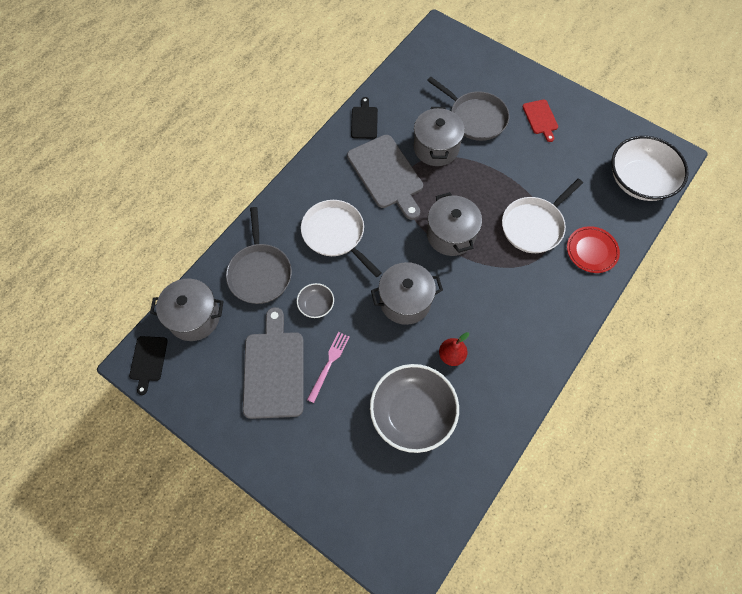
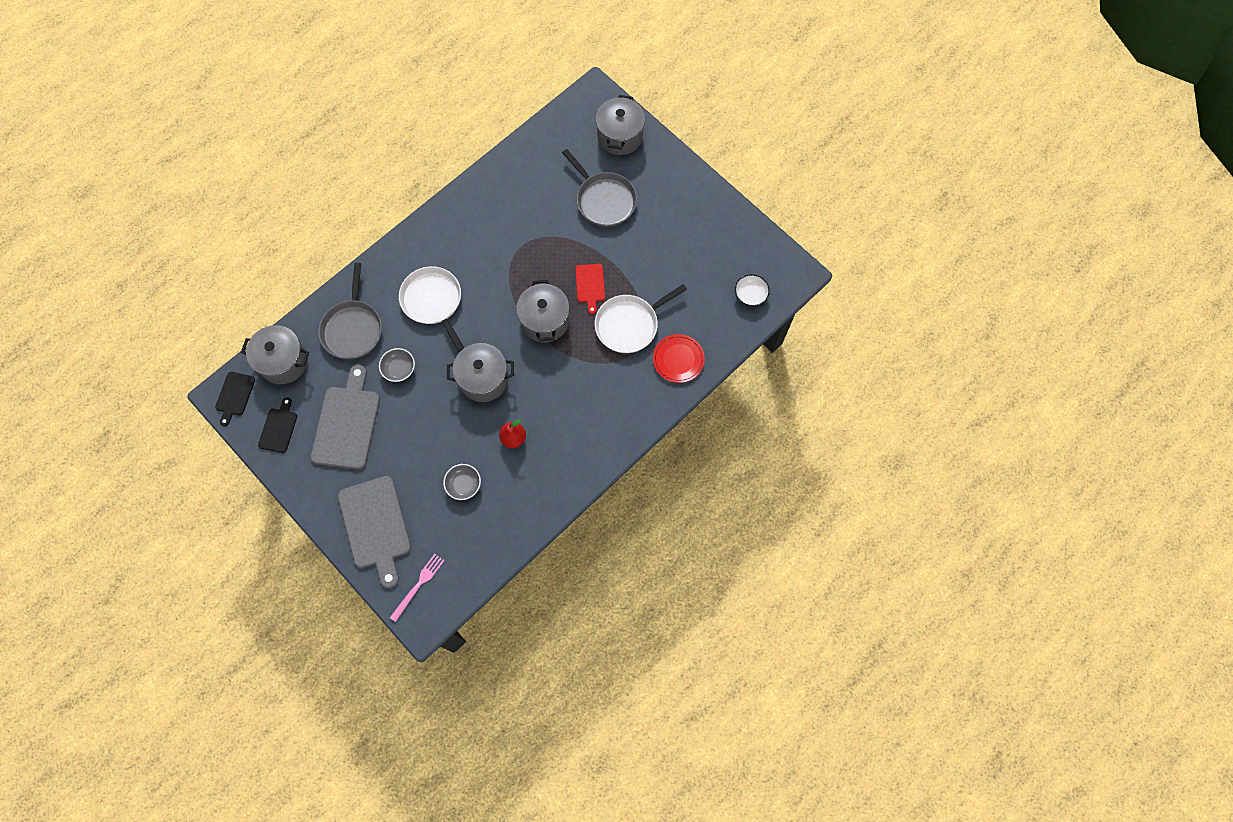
camera: 10 degrees right, 5 degrees up
pink fork [307,332,350,403] -> pink fork moved to [390,554,445,622]
grey cutting board [347,135,423,220] -> grey cutting board moved to [338,476,411,588]
black cutting board [351,97,378,139] -> black cutting board moved to [258,397,297,453]
grey bowl [370,364,459,453] -> grey bowl [443,464,481,500], size x0.46
grey pot [414,107,465,166] -> grey pot moved to [595,95,645,155]
red cutting board [522,100,558,142] -> red cutting board moved to [575,264,605,314]
white bowl [612,136,688,201] -> white bowl [735,274,770,306], size x0.46

